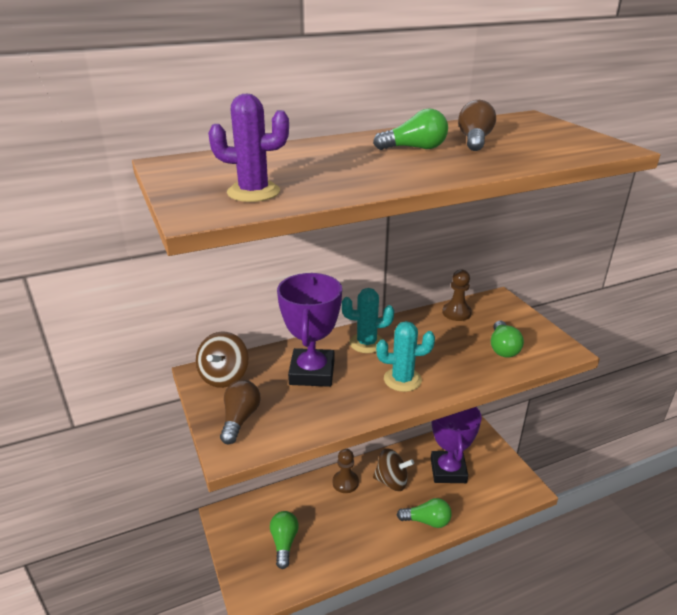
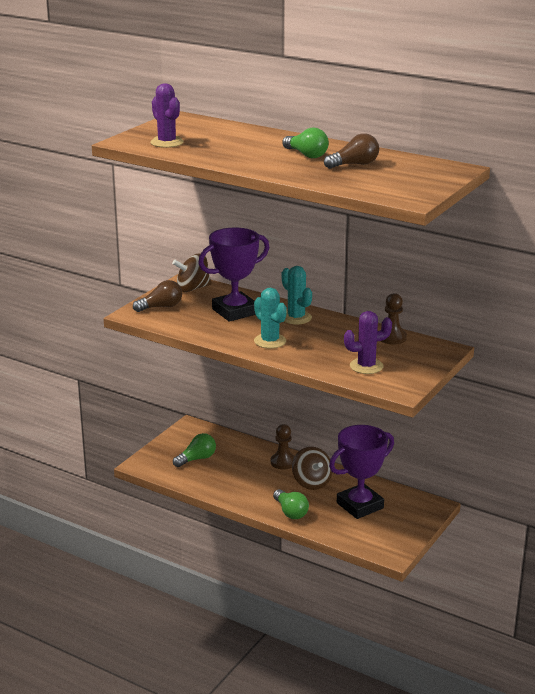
camera: 55 degrees right, 5 degrees down
green light bulb [491,321,524,358] -> purple cactus [344,311,392,374]

